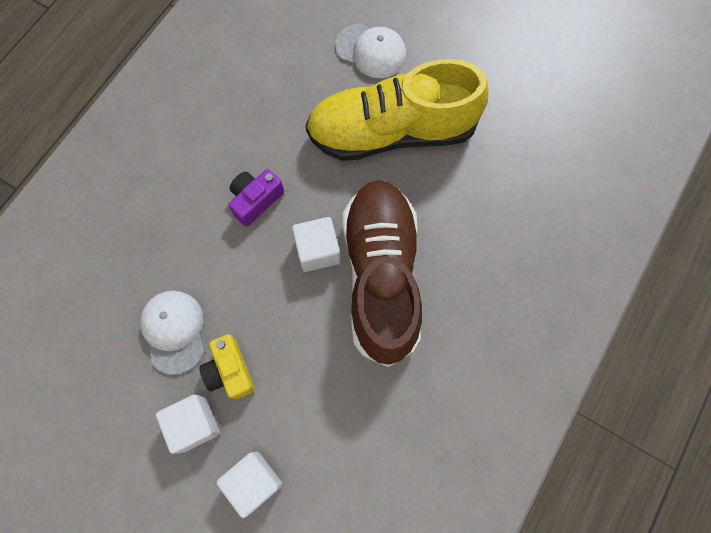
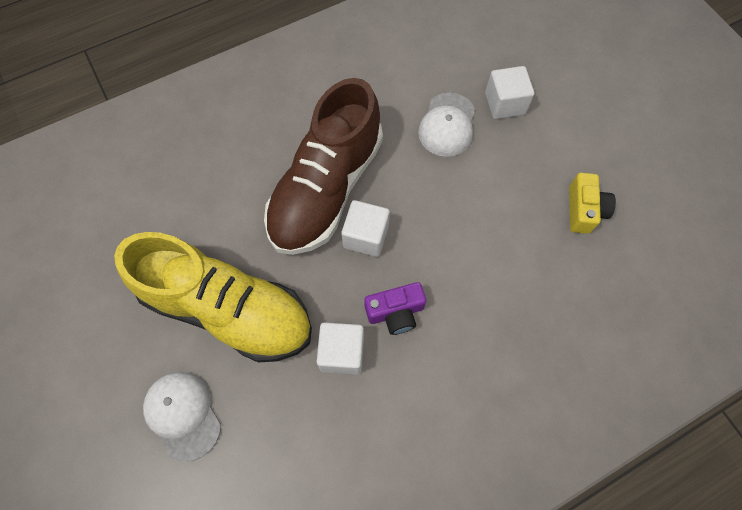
camera: 150 degrees left, 5 degrees down
white cap [140,291,205,375] -> white cap moved to [418,93,475,157]
white cube [156,394,220,454] -> white cube moved to [316,322,364,375]
yellow camera [199,334,255,399] -> yellow camera moved to [569,173,616,234]

